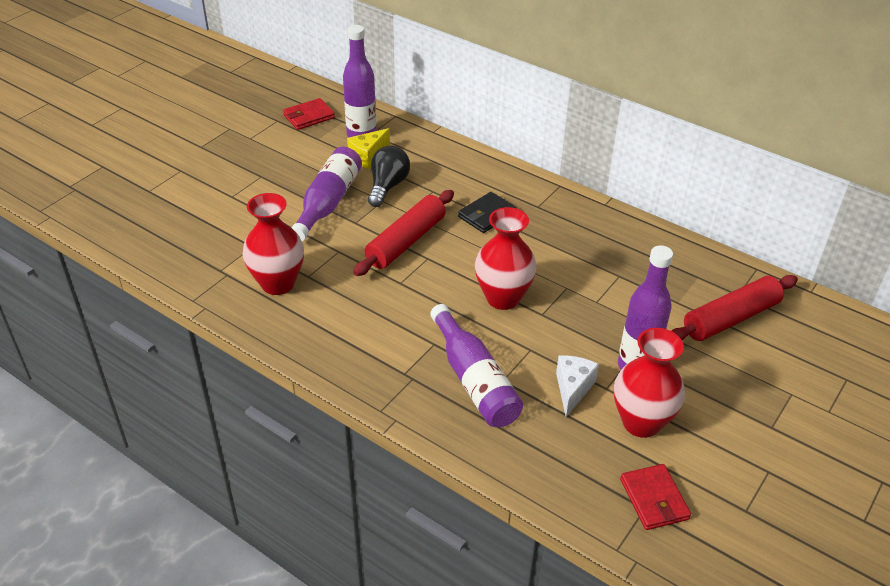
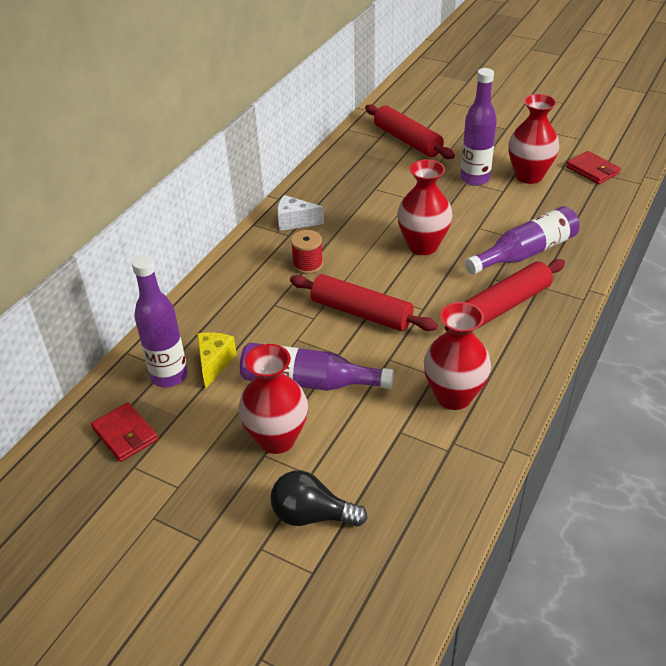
camera: 95 degrees left, 0 degrees up
yellow cheese [347,128,390,169] -> yellow cheese turned 120 degrees counterclockwise [197,332,237,389]
black light bulb [368,146,410,207] -> black light bulb moved to [270,470,368,527]
black wallet [458,192,516,233] -> red spool [291,230,323,274]
white cheese [556,356,599,417] -> white cheese moved to [277,195,324,231]
red wallet [620,464,691,530] -> red wallet turned 75 degrees clockwise [566,151,621,184]
none -> red vase [238,344,308,454]
none -> red rolling pin [445,259,565,331]

